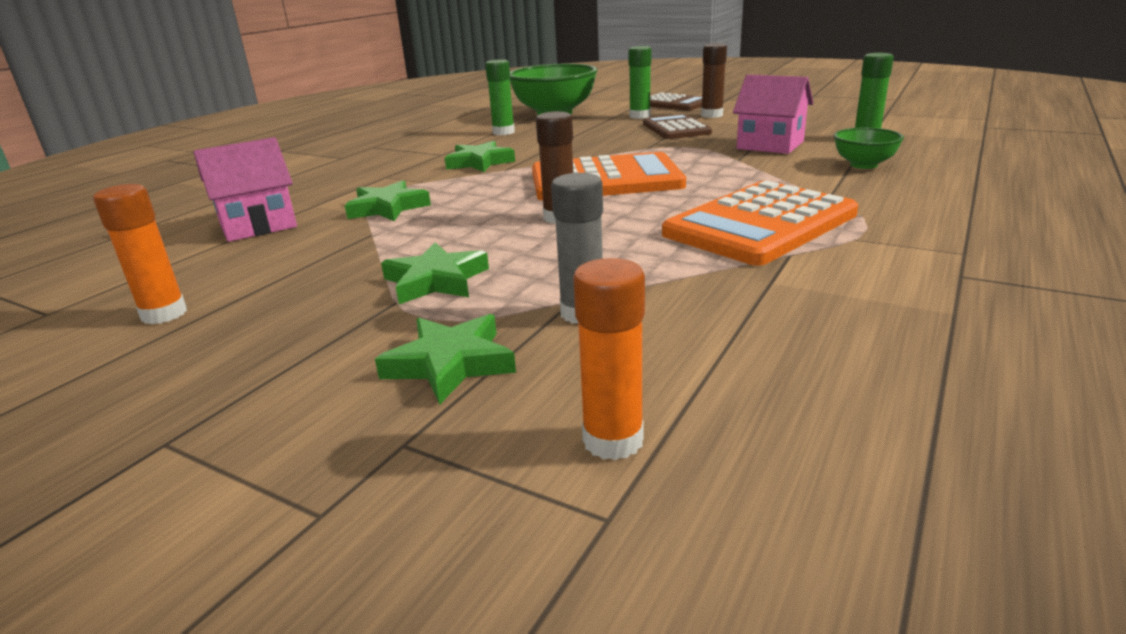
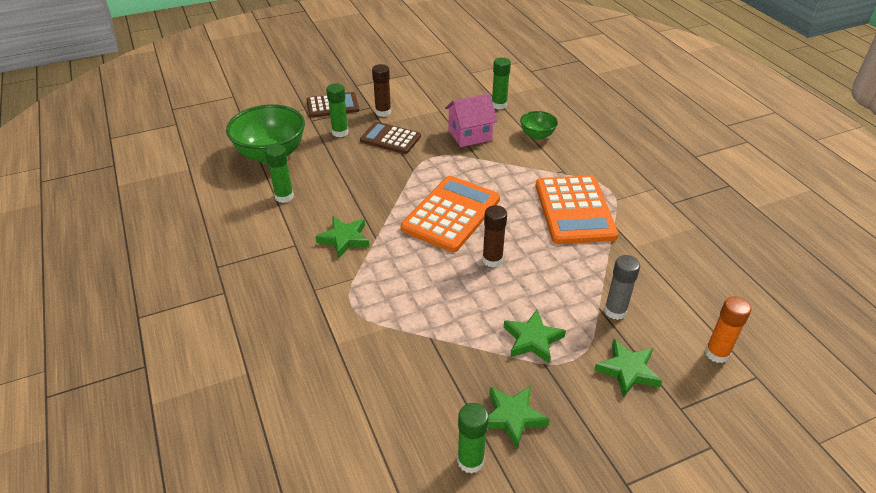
camera: 55 degrees left, 15 degrees up
orange glue stick [93,184,187,324] -> green glue stick [457,403,489,474]
pink house [194,137,297,242] -> none
green star [345,180,431,221] -> green star moved to [488,386,550,449]

